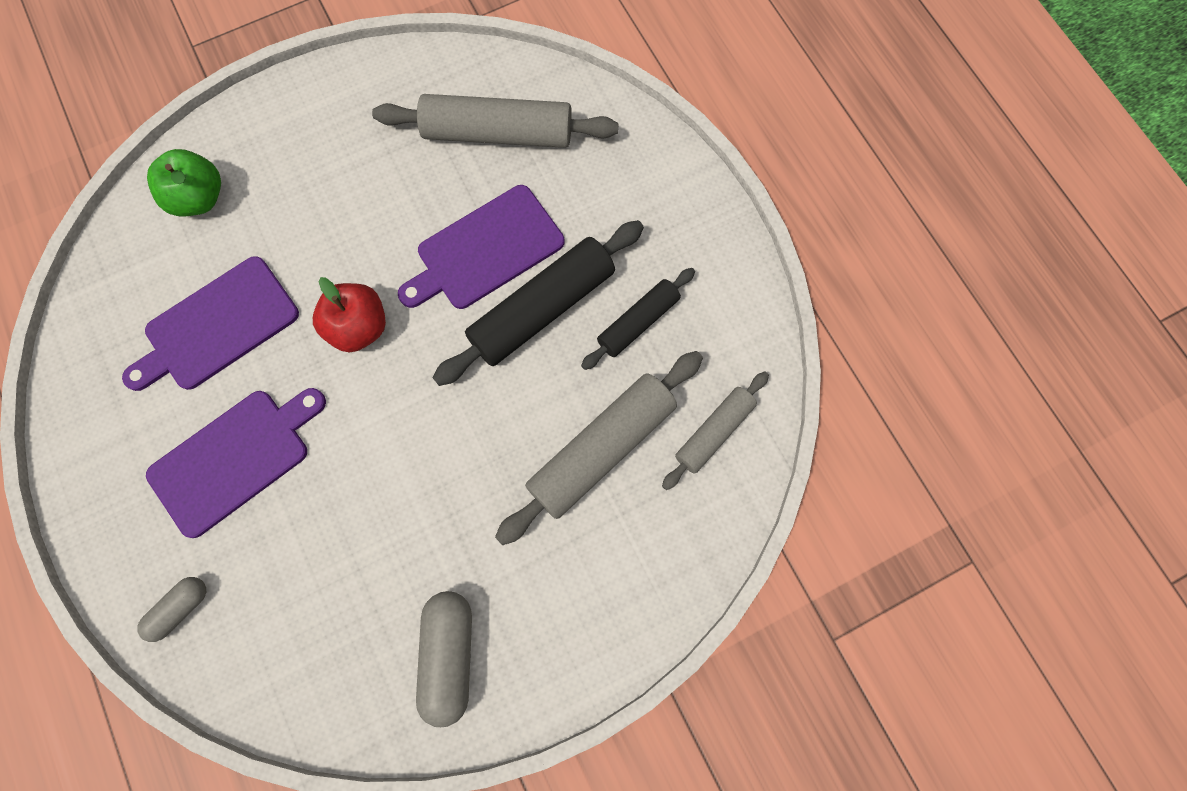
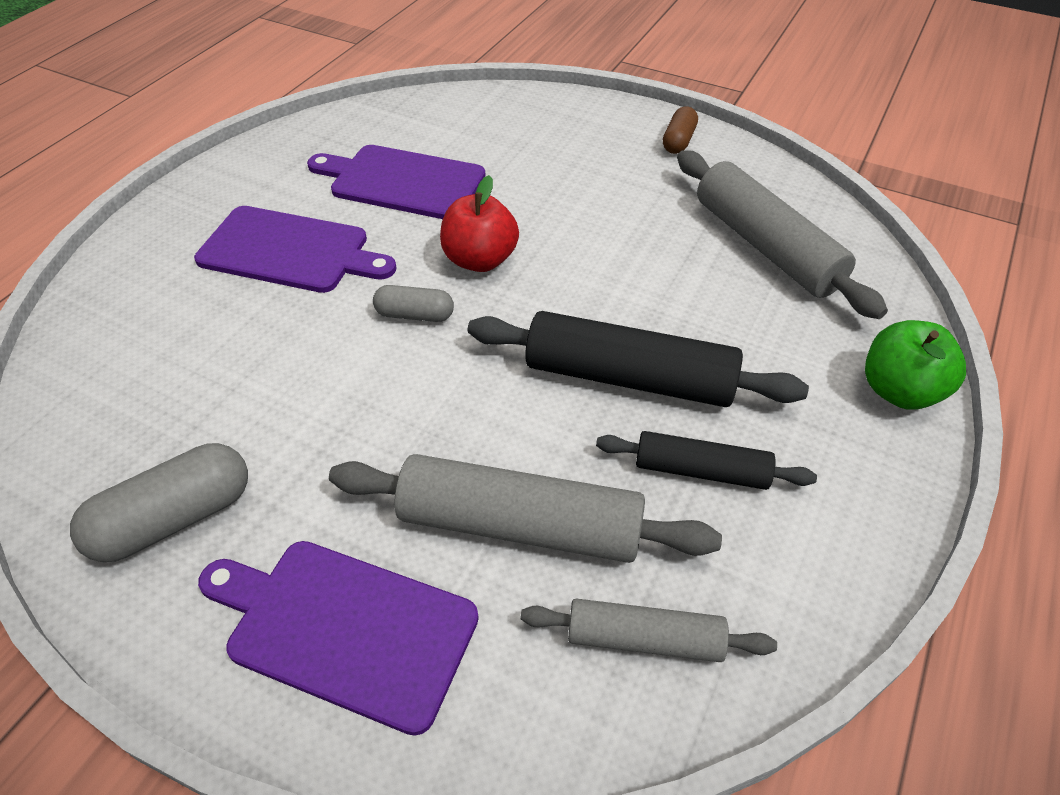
camera: 55 degrees right, 25 degrees down
grey capsule [137,577,206,642] -> grey capsule moved to [373,285,454,322]
green apple [147,149,221,216] -> green apple moved to [865,320,966,410]
purple cutting board [398,185,564,309] -> purple cutting board moved to [198,541,479,736]
none -> brown capsule [663,106,698,154]

